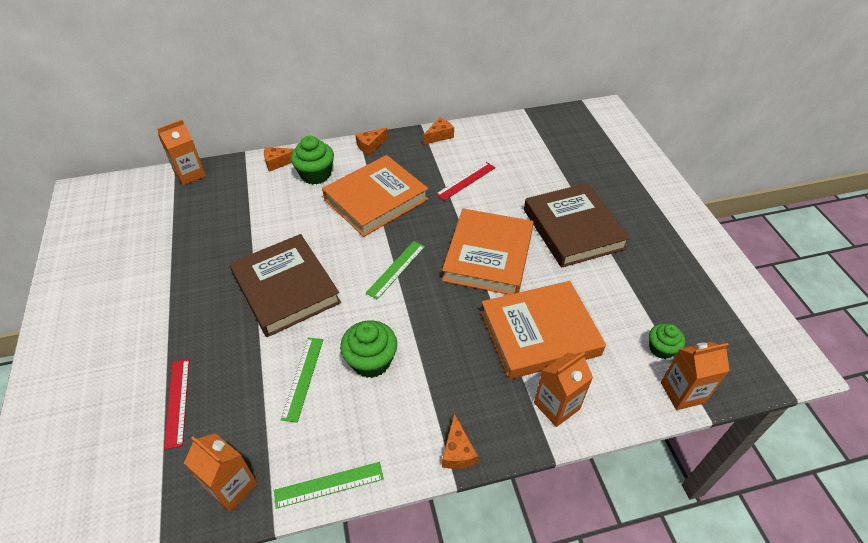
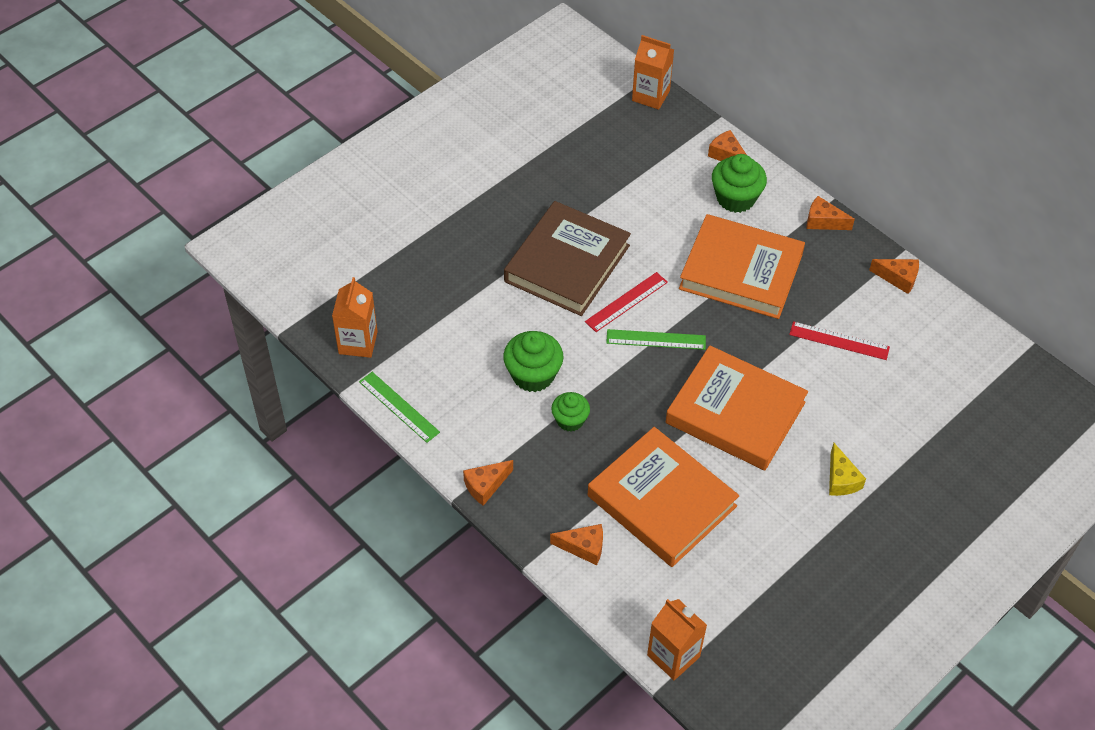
camera: 60 degrees right, 5 degrees up
red ruler [164,359,189,449] -> red ruler moved to [585,272,668,332]
green ruler [281,337,323,423] -> none
orange book [442,208,534,295] -> orange book turned 45 degrees clockwise [666,346,808,470]
brown book [524,183,631,268] -> yellow cheese [829,443,866,496]
orange carton [534,352,593,427] -> orange cheese [550,524,603,565]
green cupcake [649,323,685,359] -> green cupcake moved to [551,392,590,432]

